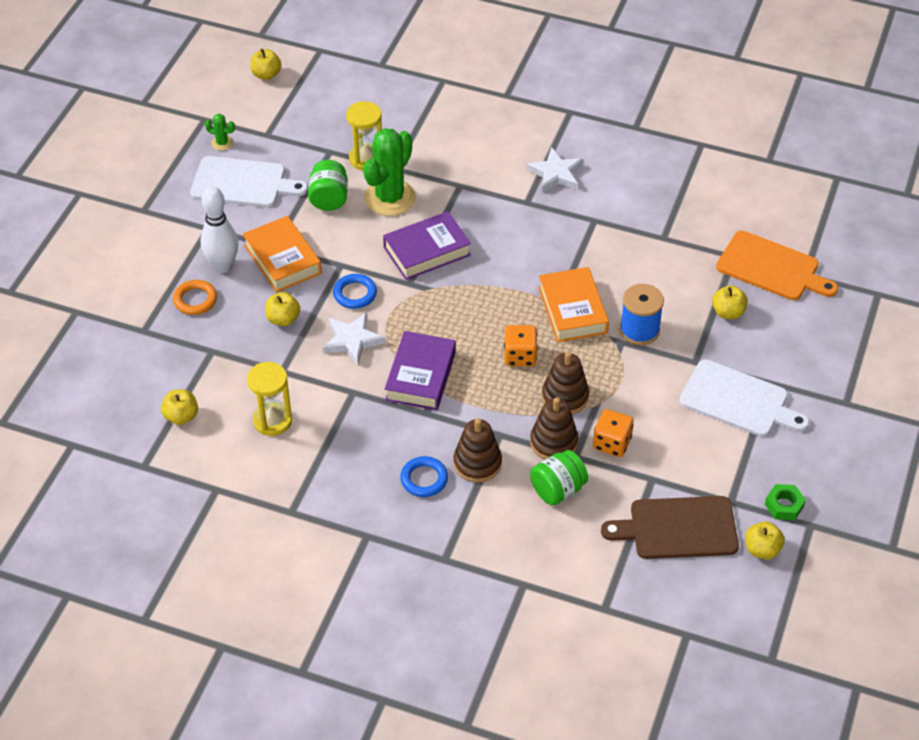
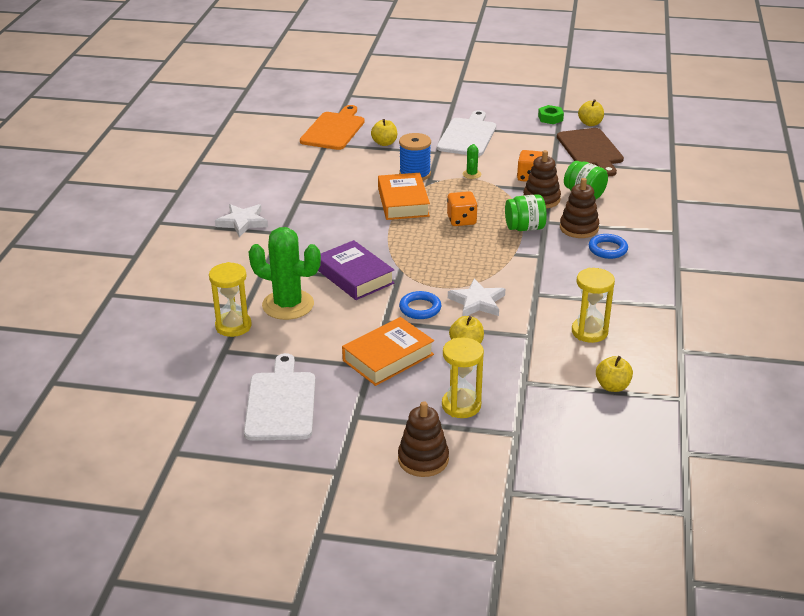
camera: 100 degrees left, 15 degrees down
orange ring [173,280,217,315] -> yellow hourglass [442,337,484,418]
white bowling pin [201,186,239,273] -> none
green cactus [205,114,235,151] -> green cactus moved to [463,144,481,179]
yellow apple [250,49,281,80] -> none
green jar [308,160,348,211] -> green jar moved to [505,194,547,231]
purple book [385,331,456,410] -> none
orange book [538,267,609,342] -> orange book turned 75 degrees counterclockwise [378,173,430,220]
brown stacking toy [542,351,589,414] -> brown stacking toy moved to [398,401,449,477]

